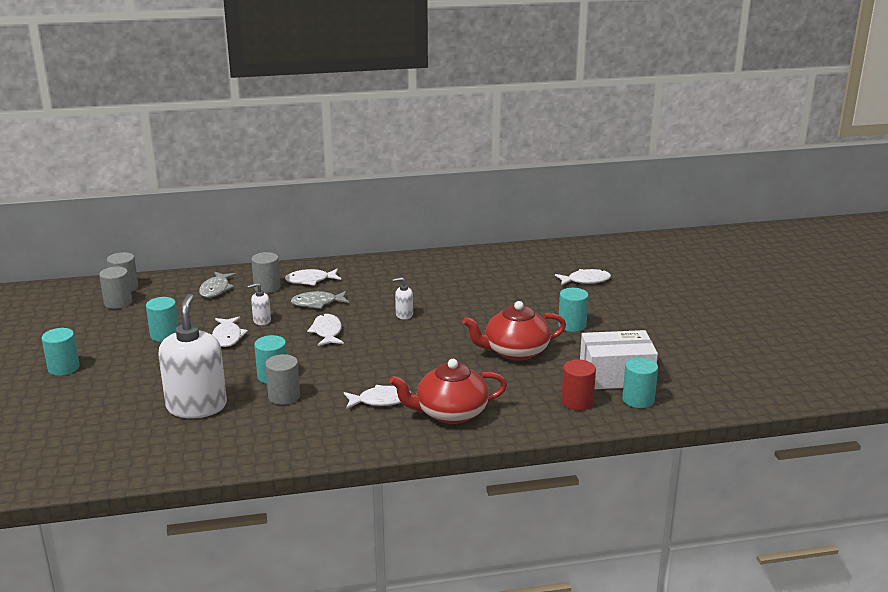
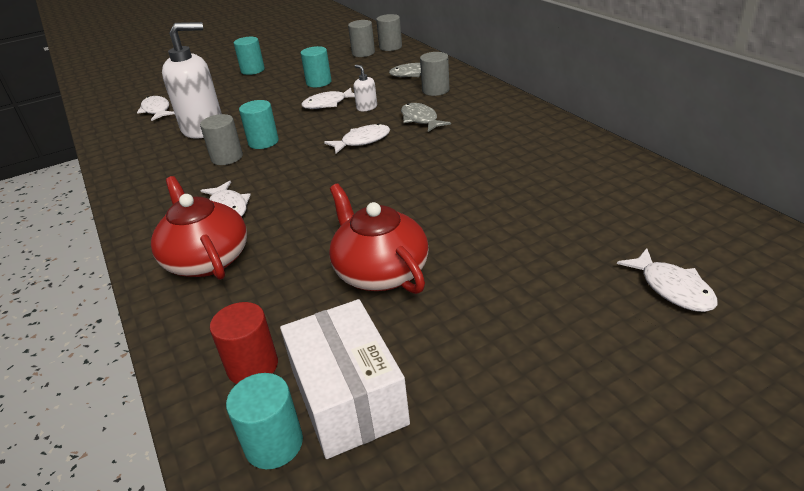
camera: 75 degrees right, 10 degrees up
white fish [285,269,341,285] -> white fish moved to [137,96,175,121]
white soap dispenser [393,277,413,320] -> none
turquoise cylinder [558,288,589,332] -> none

